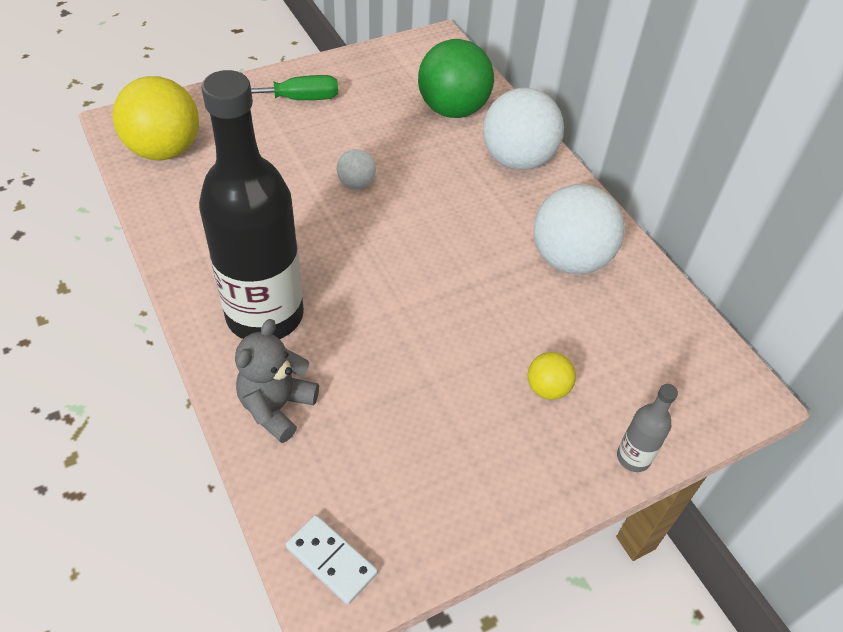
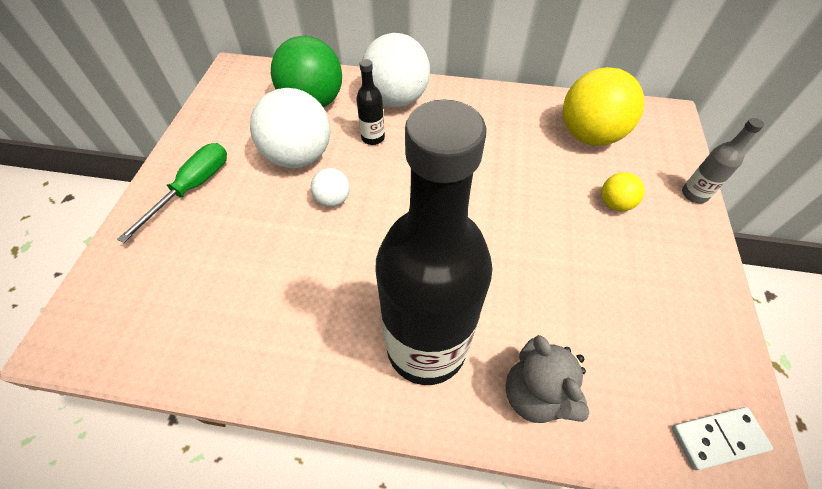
camera: 50 degrees left, 5 degrees up
yellow ball [113,76,199,161] -> yellow ball moved to [563,67,644,146]
white ball [533,184,625,274] -> white ball moved to [250,88,331,168]
none -> black bottle [356,59,385,145]

